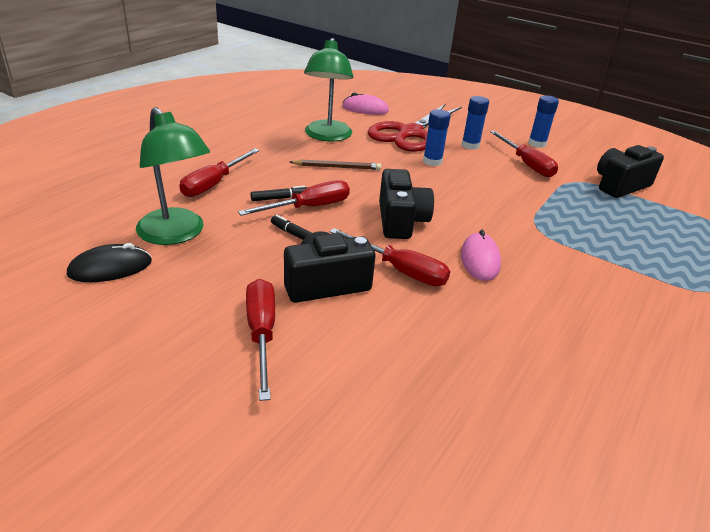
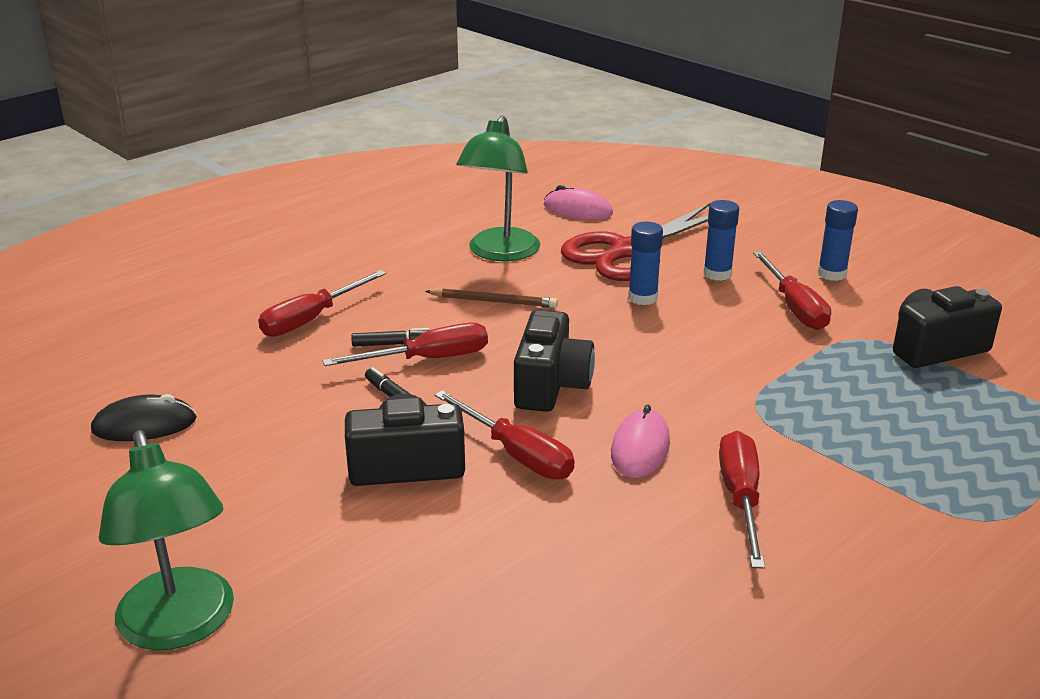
camera: 15 degrees right, 5 degrees down
green lamp [136,107,210,245] -> green lamp moved to [99,430,234,650]
red screwdriver [246,279,275,401] -> red screwdriver moved to [719,431,765,569]

